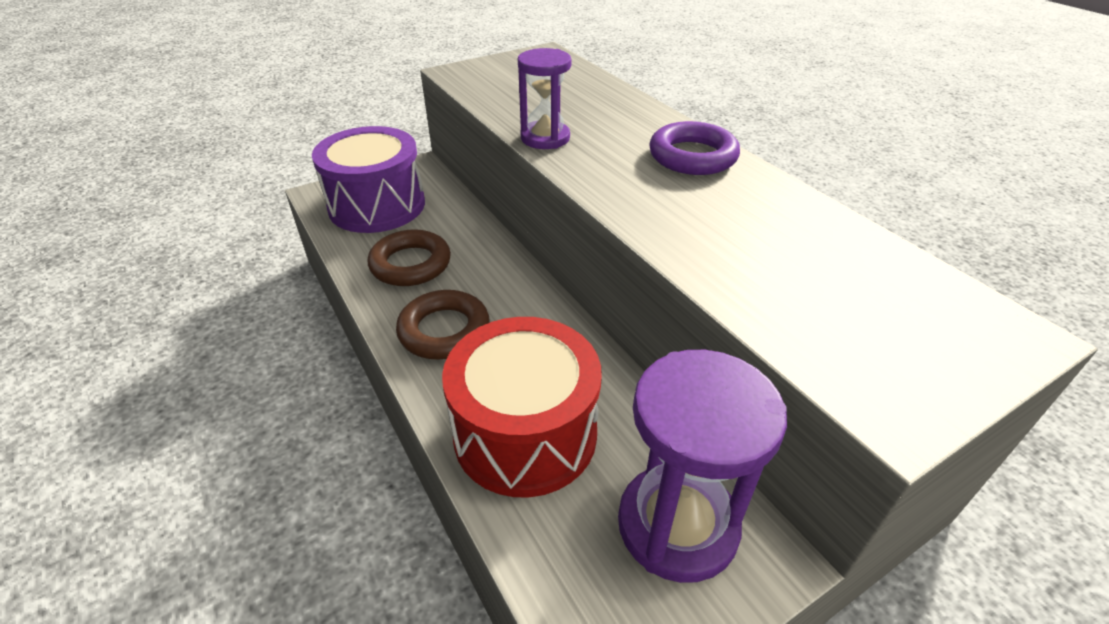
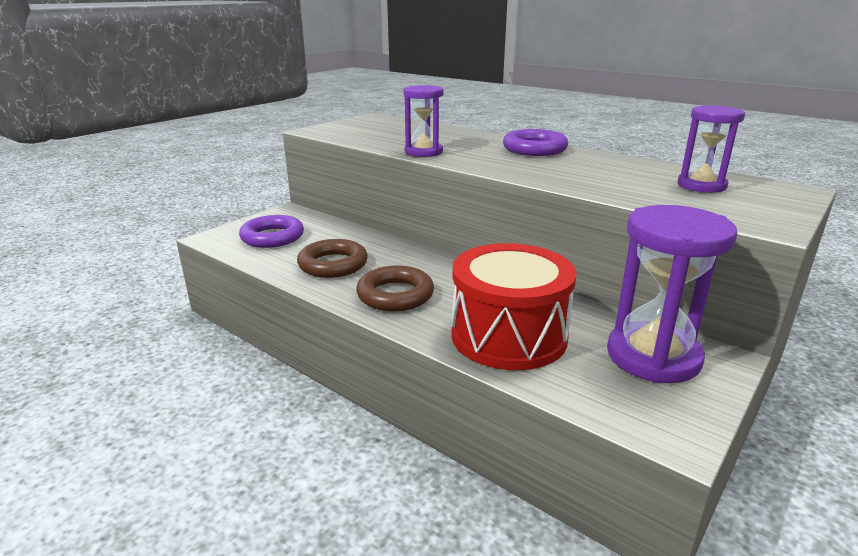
camera: 20 degrees left, 15 degrees down
purple drum [312,126,425,233] -> purple ring [239,215,304,248]
none -> purple hourglass [678,105,745,193]

